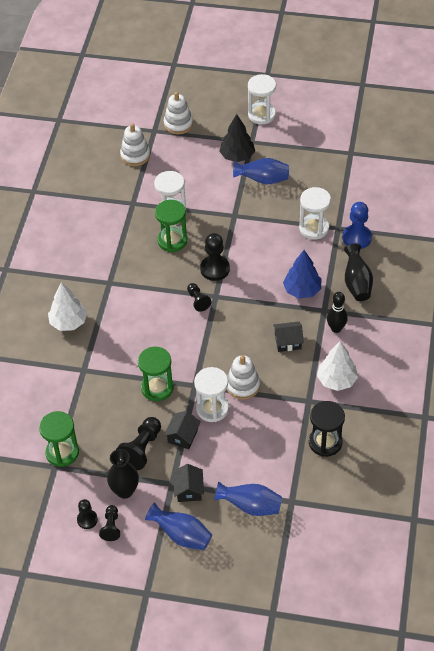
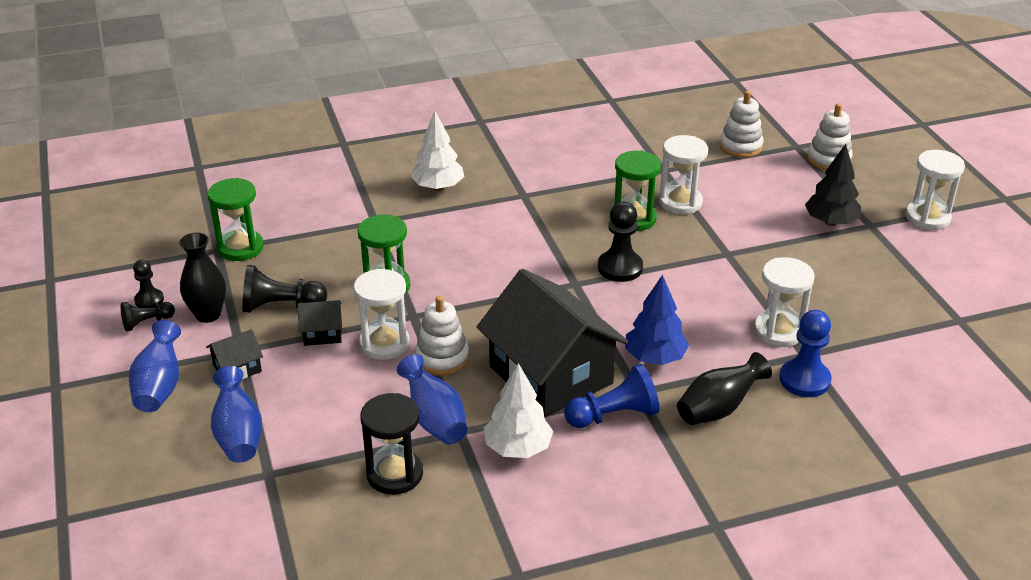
camera: 60 degrees right, 15 degrees down
black pawn [187,283,212,312] -> none
blue vase [233,158,289,184] -> blue vase moved to [397,354,468,445]
black house [273,321,304,352] -> black house [477,269,628,418], size x2.43
black bowling pin [327,292,348,333] -> blue pawn [564,364,660,428]

